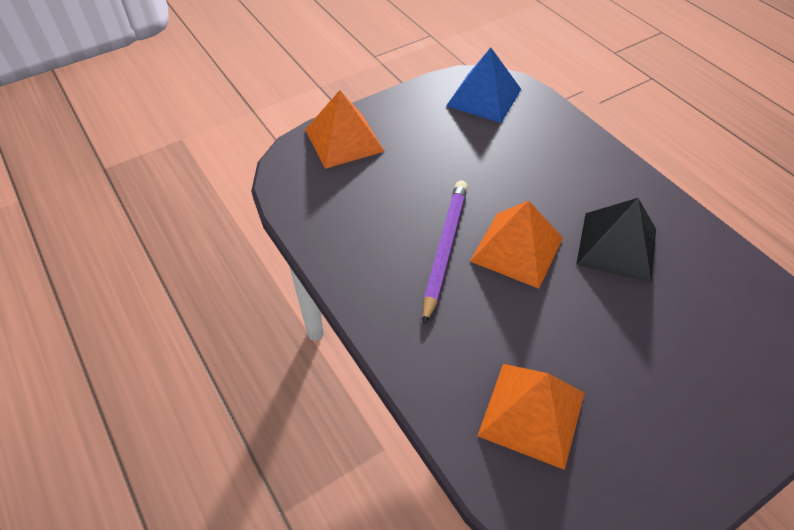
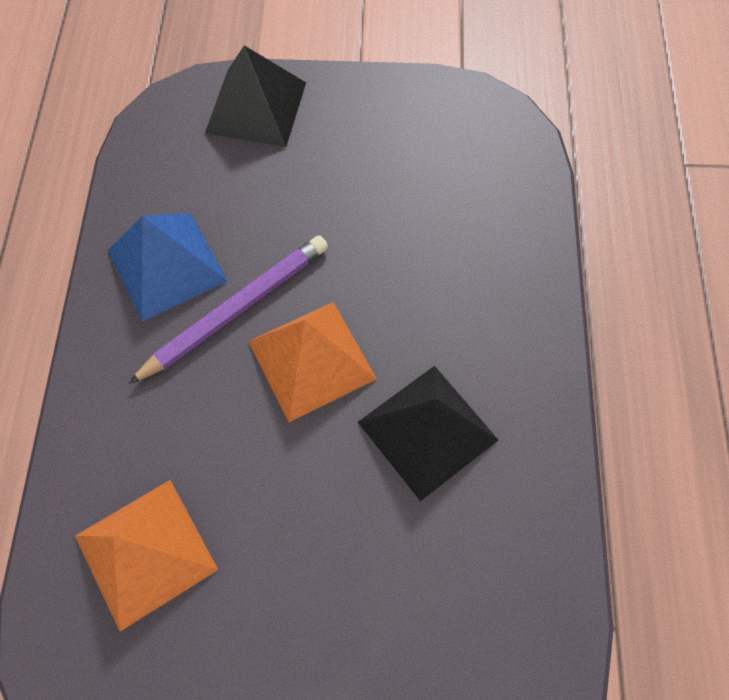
camera: 35 degrees right, 15 degrees up
orange pyramid [305,90,385,169] -> black pyramid [205,45,306,147]
blue pyramid [446,47,521,123] -> blue pyramid moved to [108,213,227,322]

